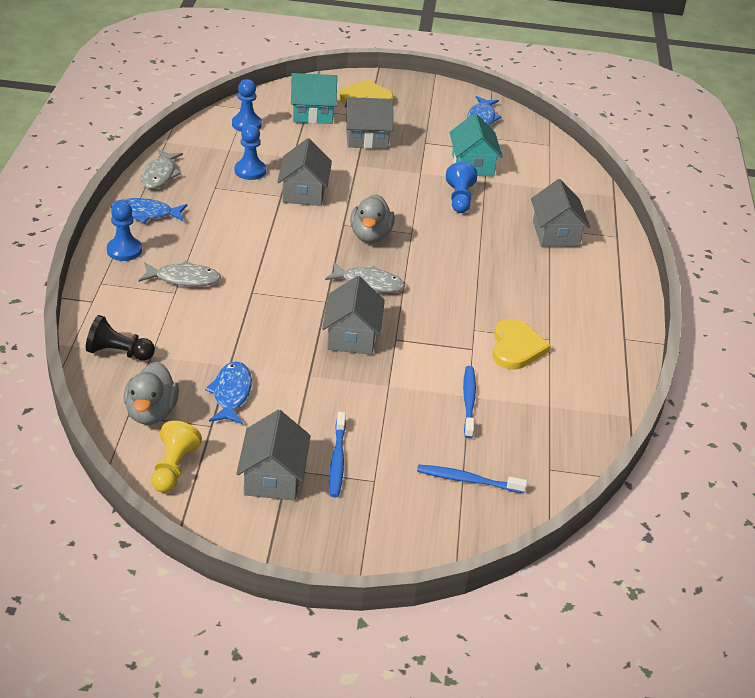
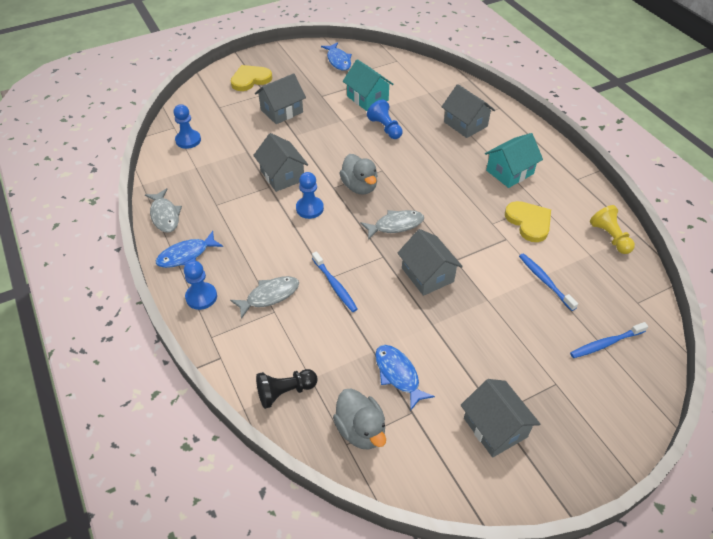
camera: 30 degrees left, 10 degrees up
yellow pawn [152,421,202,493] -> yellow pawn moved to [590,205,635,254]
blue pawn [235,124,266,180] -> blue pawn moved to [296,172,324,219]
turquoise house [291,73,337,124] -> turquoise house moved to [485,133,543,188]
blue toothbrush [329,412,346,497] -> blue toothbrush moved to [312,252,358,312]

